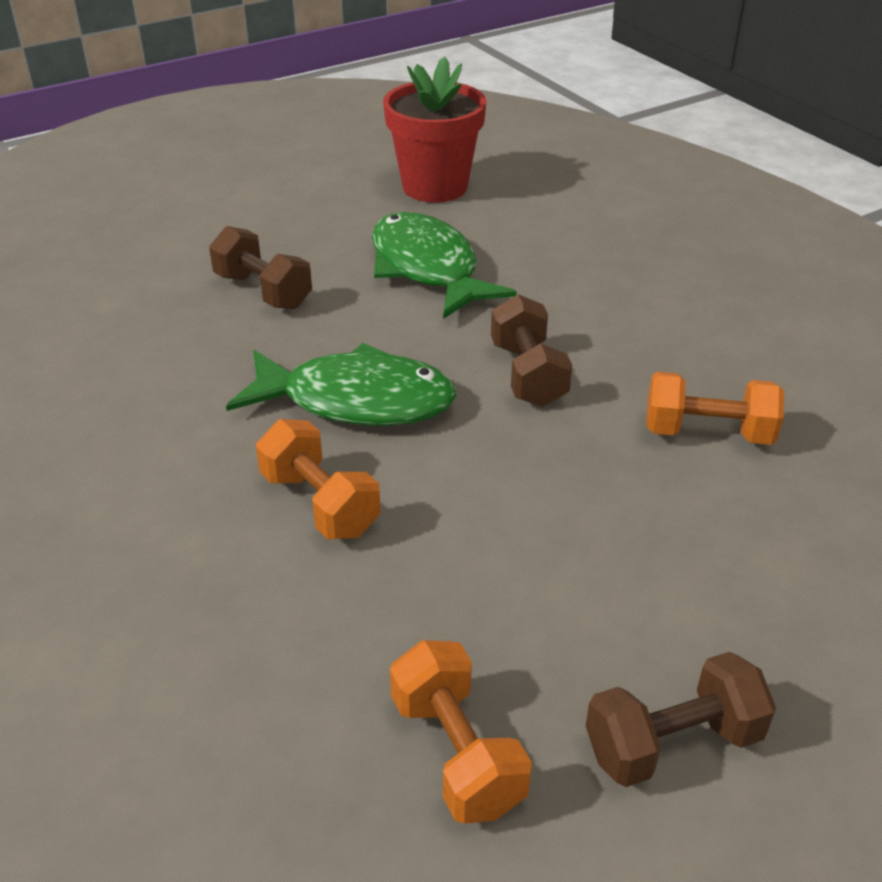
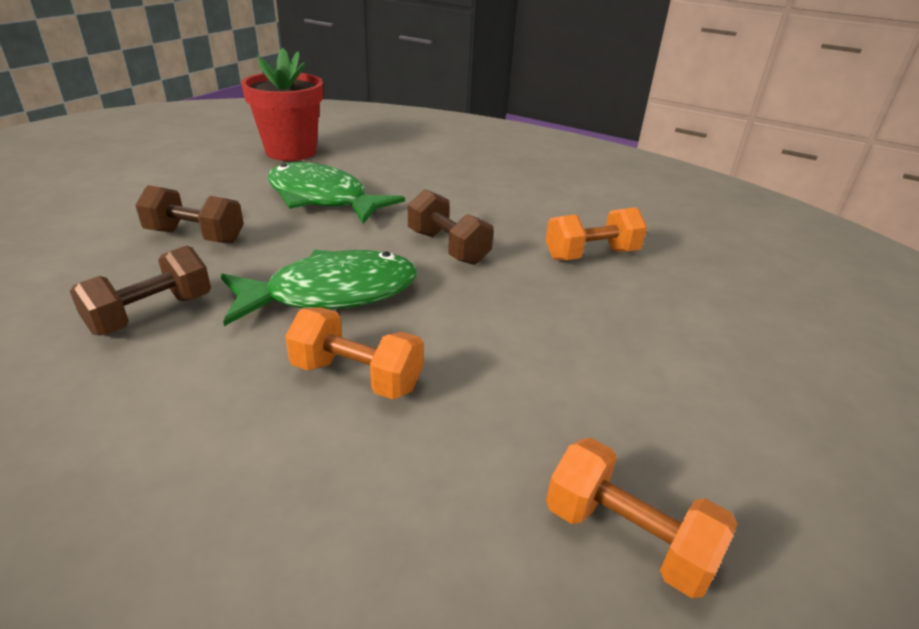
camera: 30 degrees left, 5 degrees down
brown dumbbell [586,652,776,787] -> brown dumbbell moved to [70,245,211,335]

